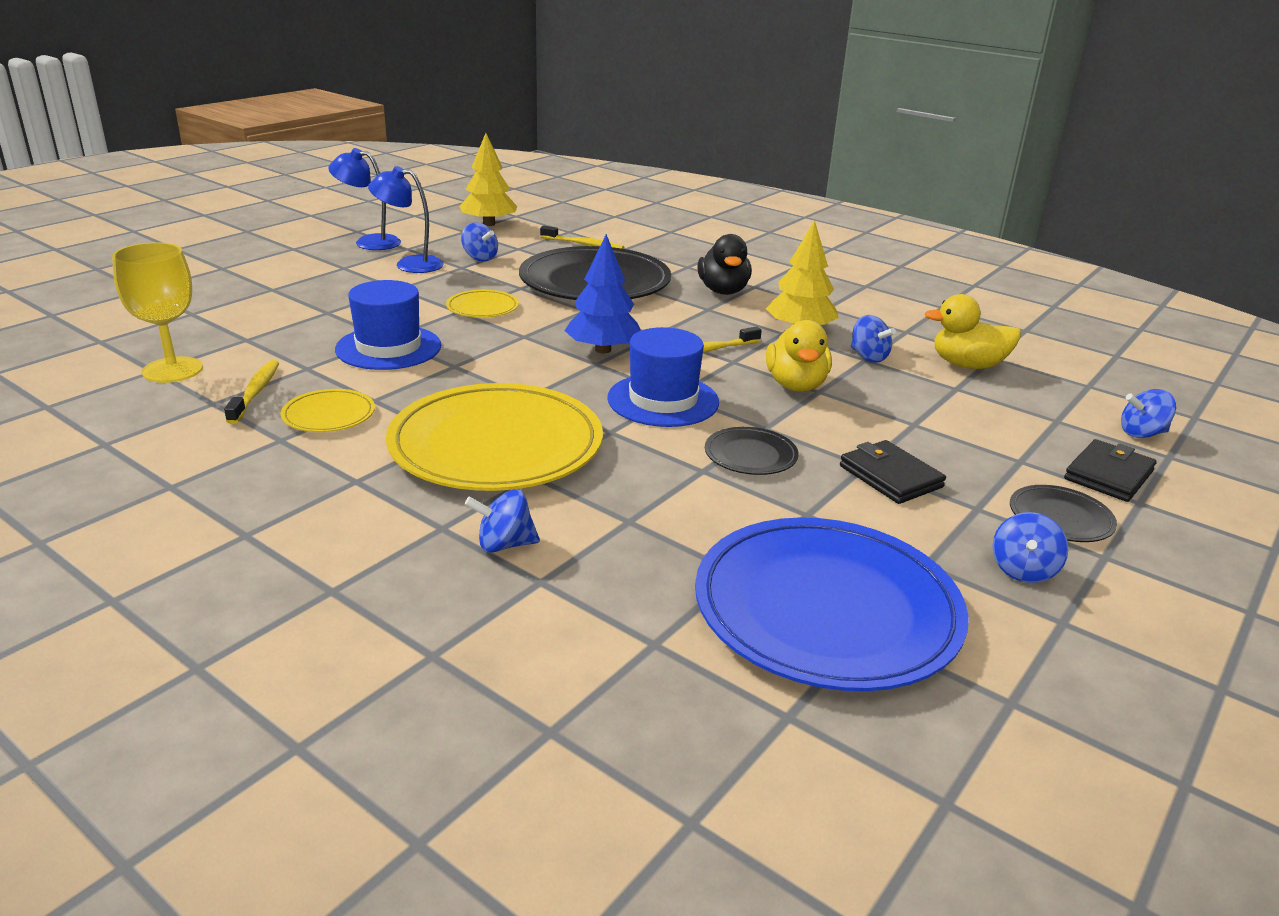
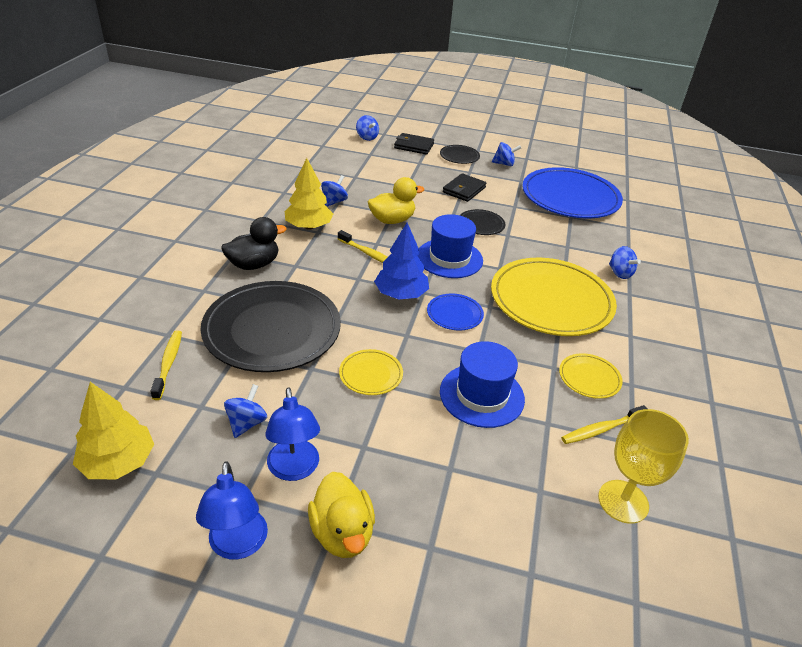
camera: 115 degrees left, 10 degrees up
yellow duck [925,294,1021,369] -> yellow duck moved to [308,472,375,558]
none -> blue plate [427,293,484,331]

